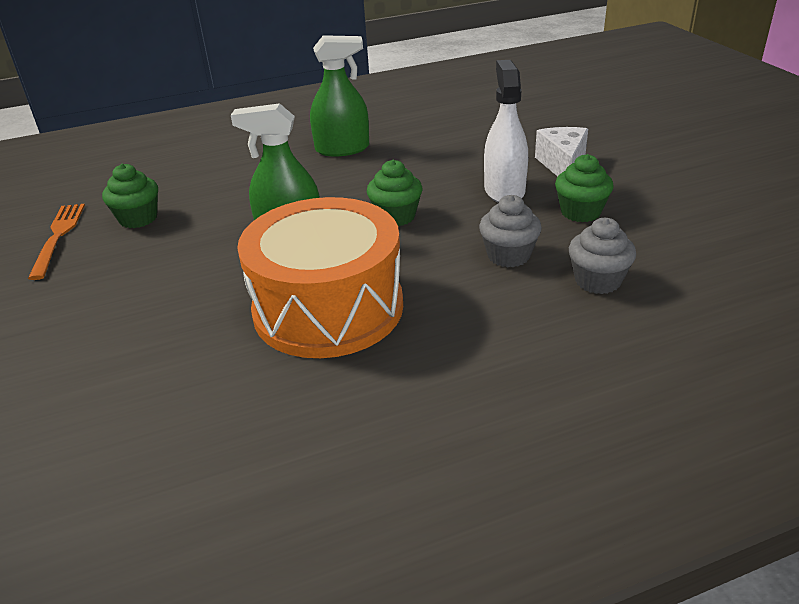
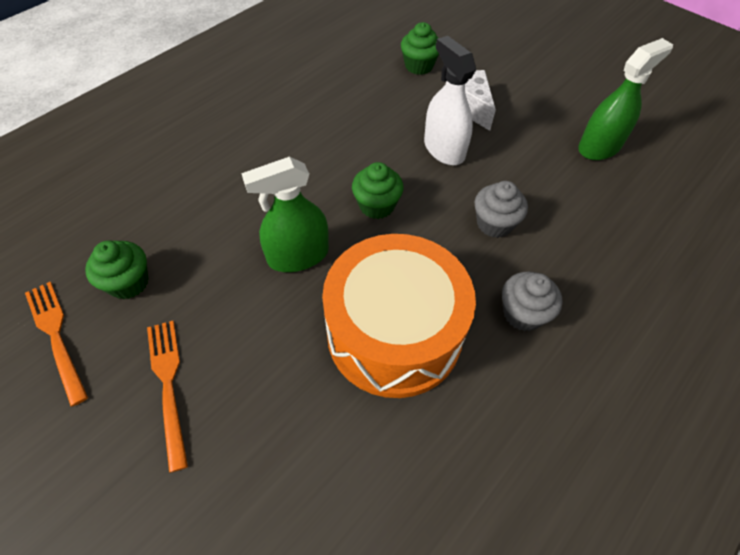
camera: 30 degrees left, 20 degrees up
green spray bottle [310,35,369,156] -> green spray bottle moved to [578,38,673,160]
green cupcake [555,154,614,222] -> green cupcake moved to [401,22,439,75]
grey cupcake [569,218,636,294] -> grey cupcake moved to [502,271,562,331]
none -> orange fork [147,321,188,473]

